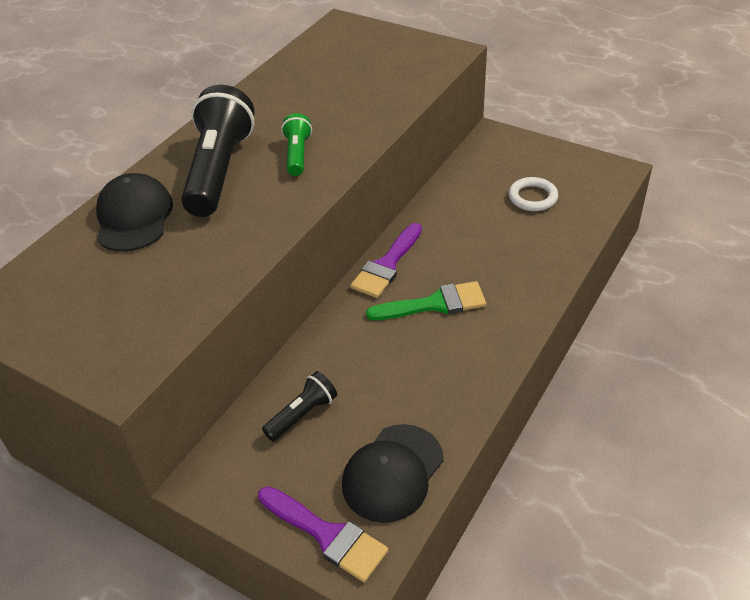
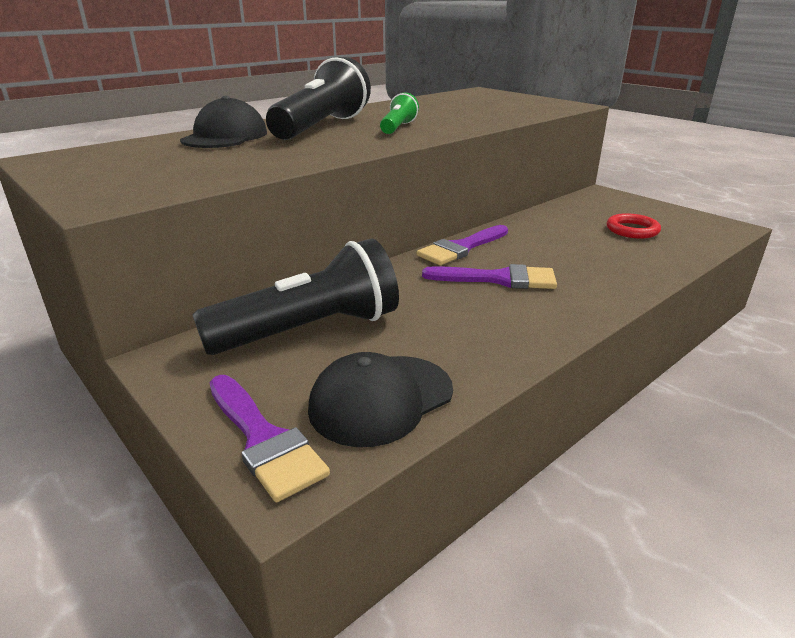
camera: 15 degrees right, 15 degrees down
black flashlight [262,371,337,441] -> black flashlight [192,239,399,355], size x2.03
green brush [366,281,486,320] -> purple brush [422,264,557,289]
white ring [509,177,558,211] -> red ring [607,213,661,239]

